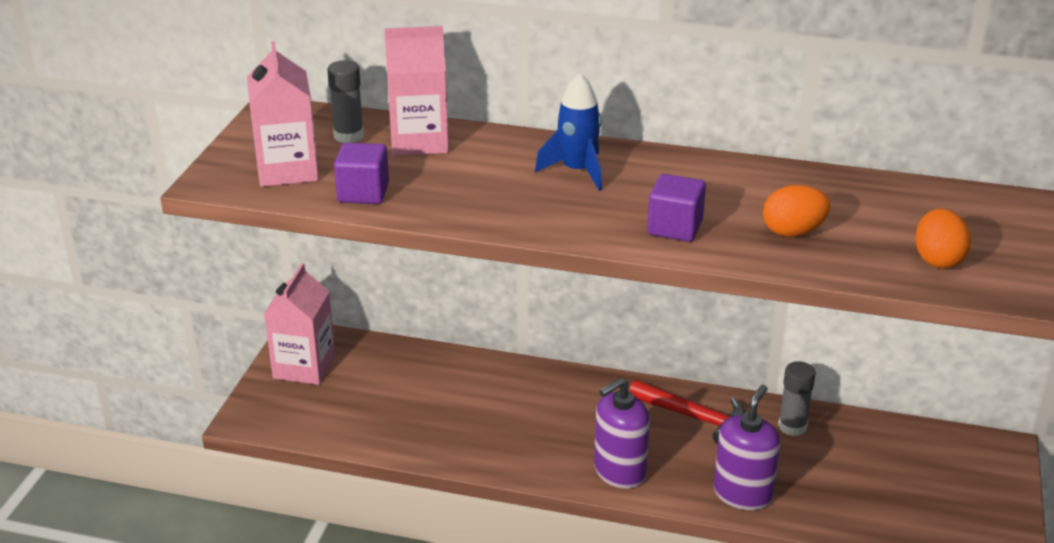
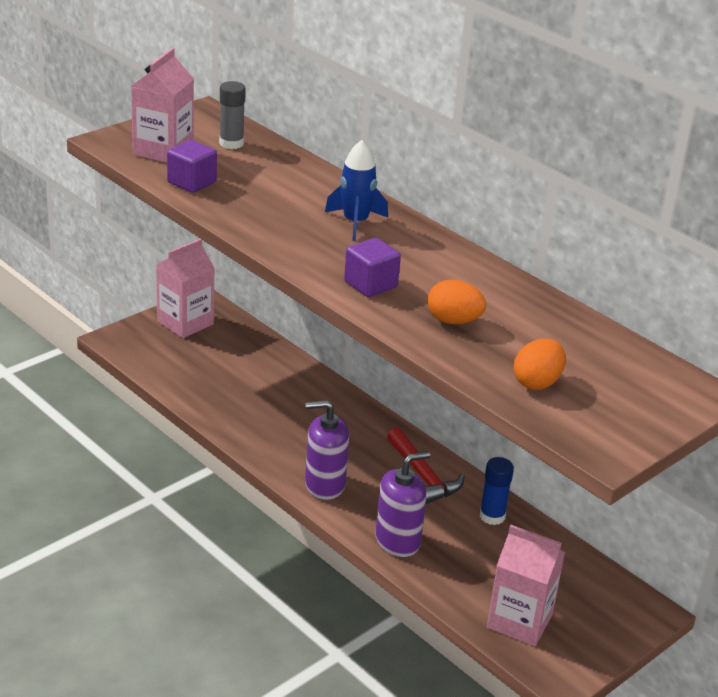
camera: 30 degrees right, 0 degrees up
pink carton [384,26,449,156] -> pink carton moved to [487,525,565,646]
grey glue stick [778,361,816,436] -> blue glue stick [480,457,514,525]

